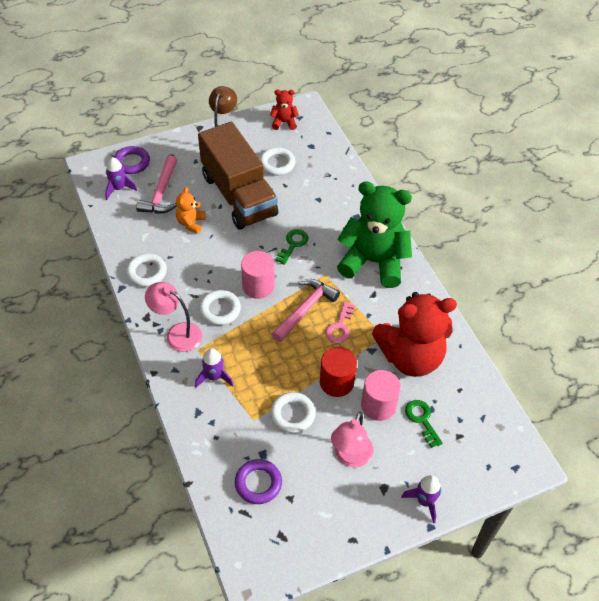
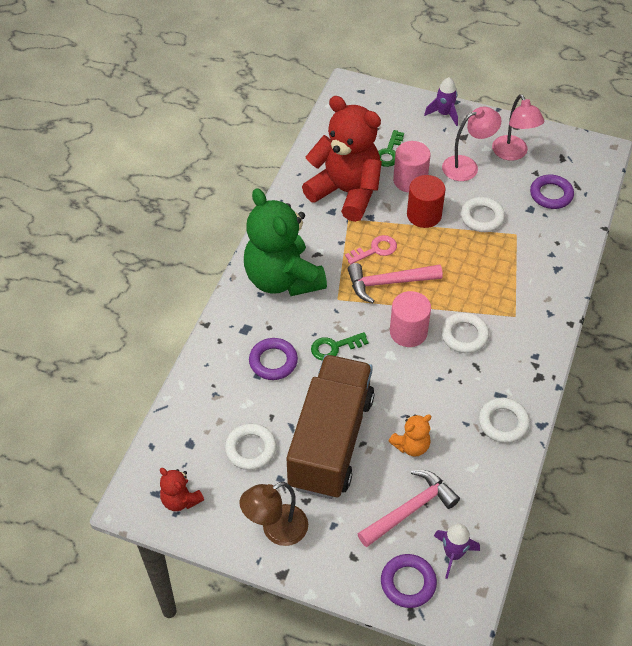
camera: 135 degrees left, 0 degrees up
pink lamp [145,282,202,352] -> pink lamp moved to [492,94,544,161]
purple rocket [195,348,234,388] -> none
none -> purple ring [249,338,298,380]

